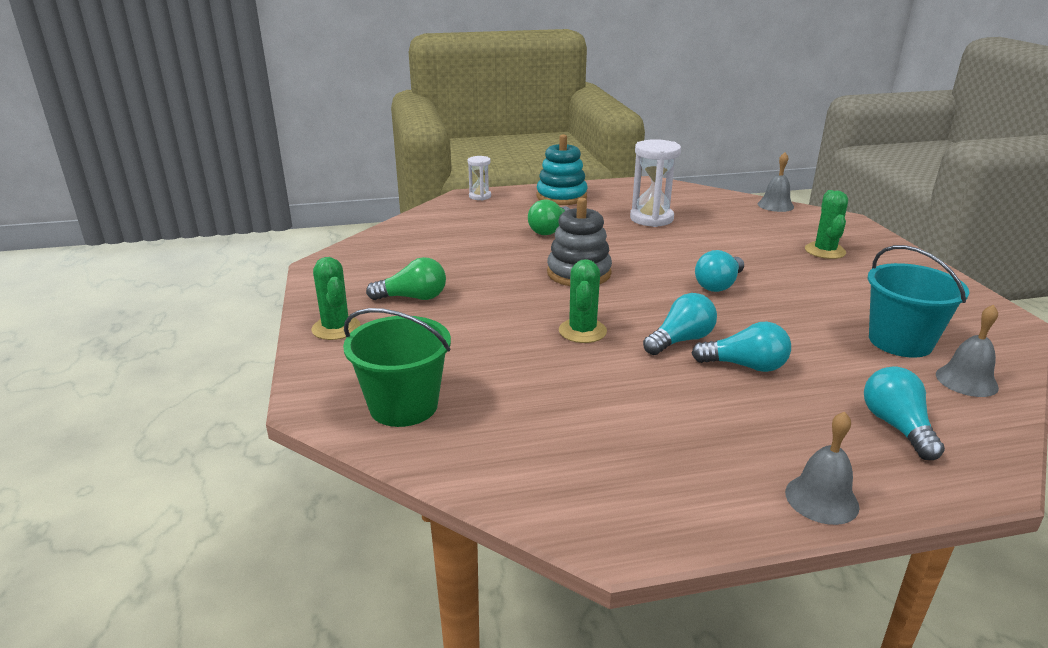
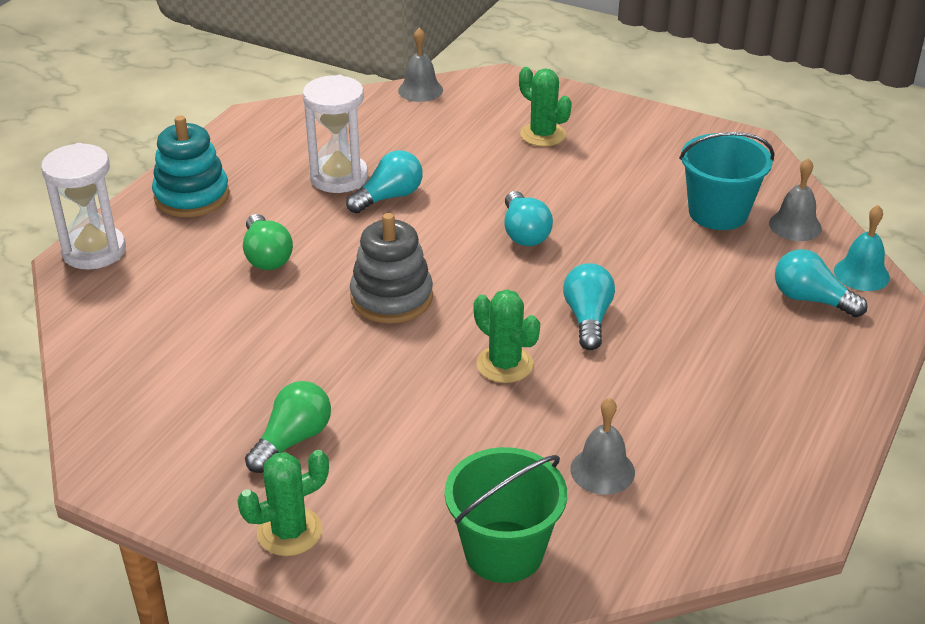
camera: 50 degrees left, 10 degrees up
green cactus [311,257,360,340] -> green cactus turned 45 degrees counterclockwise [237,450,329,556]
white hourglass [468,156,491,200] -> white hourglass [41,143,126,270], size x1.79
turquoise light bulb [691,322,791,372] -> turquoise light bulb moved to [346,150,423,213]
grey bell [785,411,860,525] -> grey bell moved to [570,398,635,495]
none -> turquoise bell [834,205,890,291]

